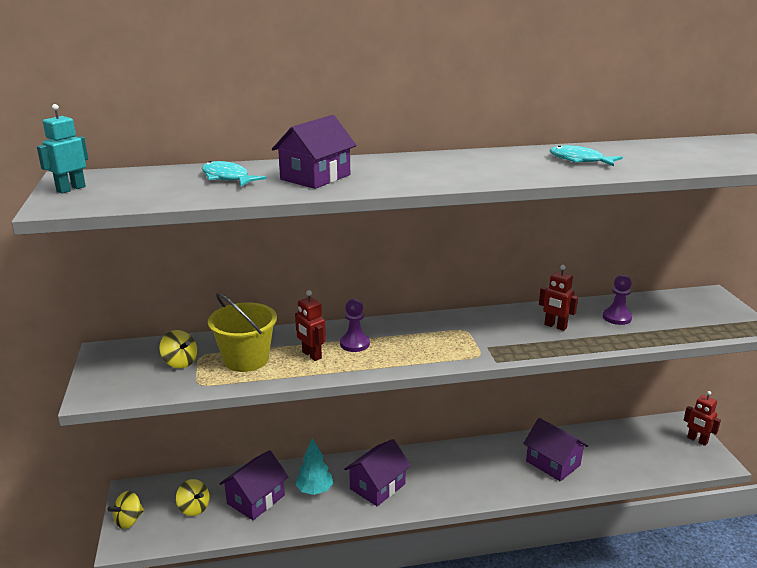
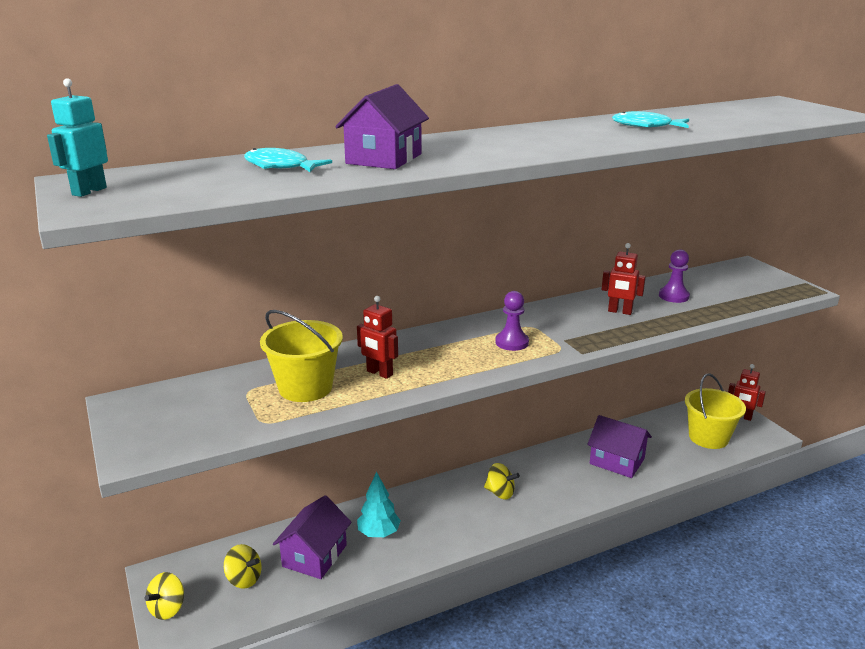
camera: 15 degrees left, 0 degrees up
yellow spinning top [159,330,197,368] -> yellow spinning top moved to [484,463,520,500]
purple pawn [340,299,370,352] -> purple pawn moved to [495,291,529,351]
purple house [344,439,411,506] -> none
none -> yellow bucket [685,374,746,449]

